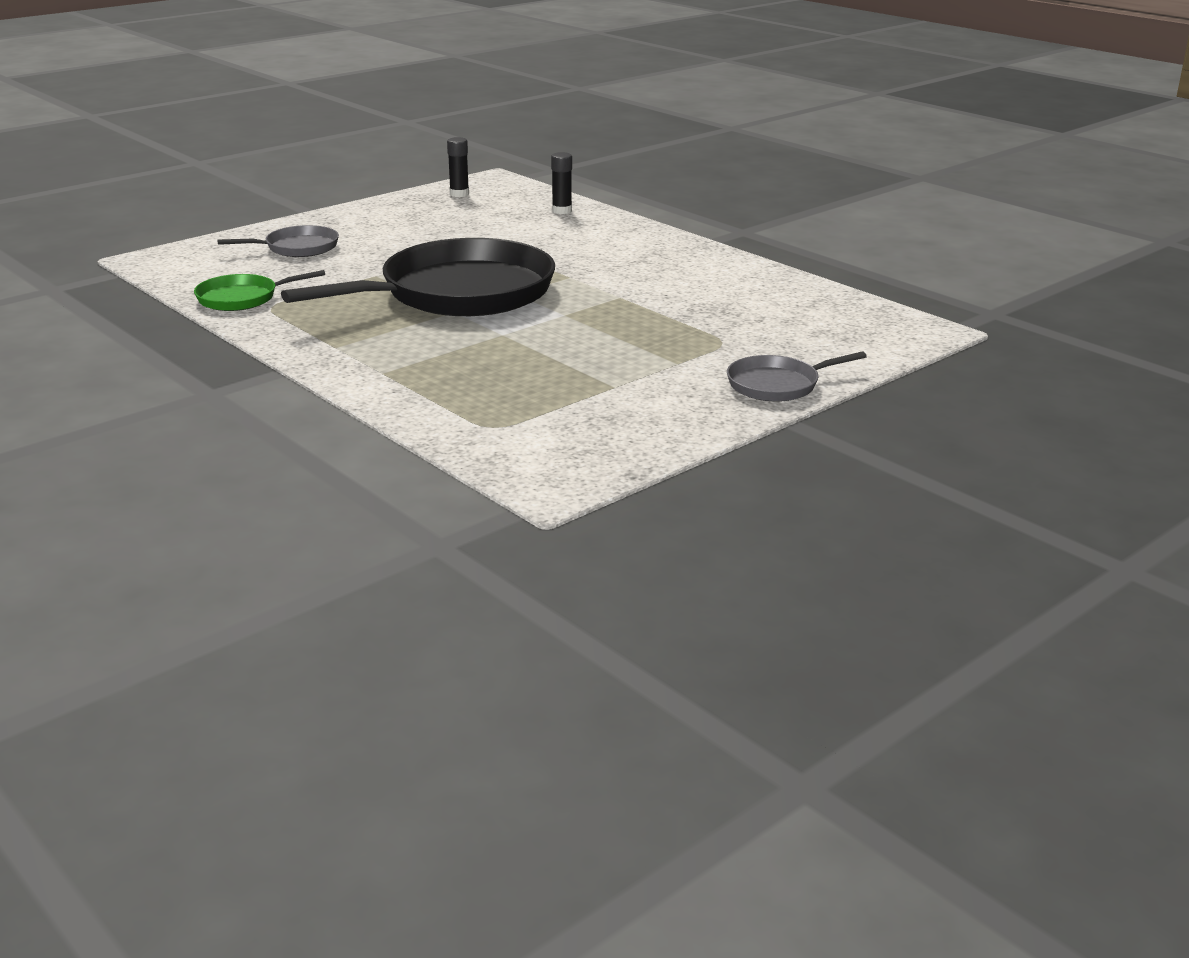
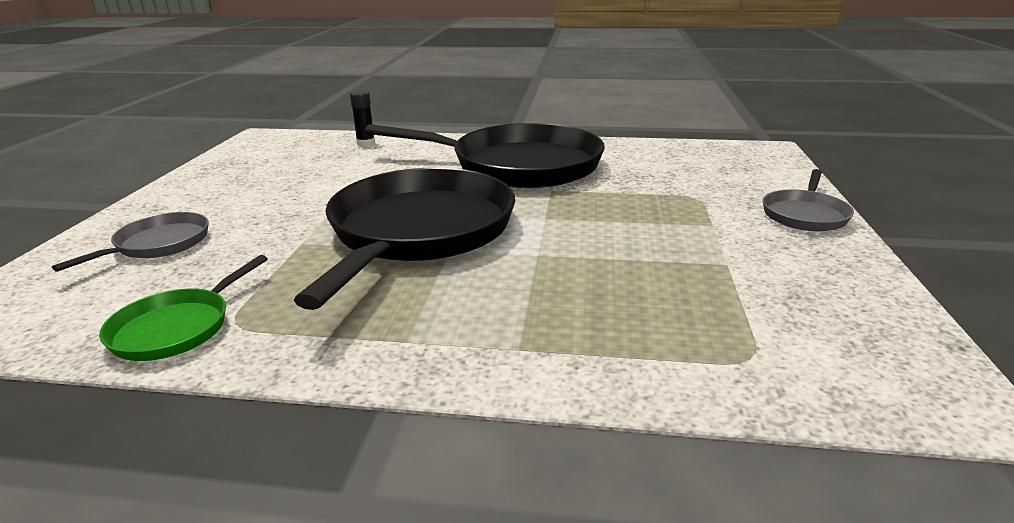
camera: 40 degrees left, 0 degrees up
black glue stick [447,137,469,197] -> none
none -> black pan [365,123,605,188]

